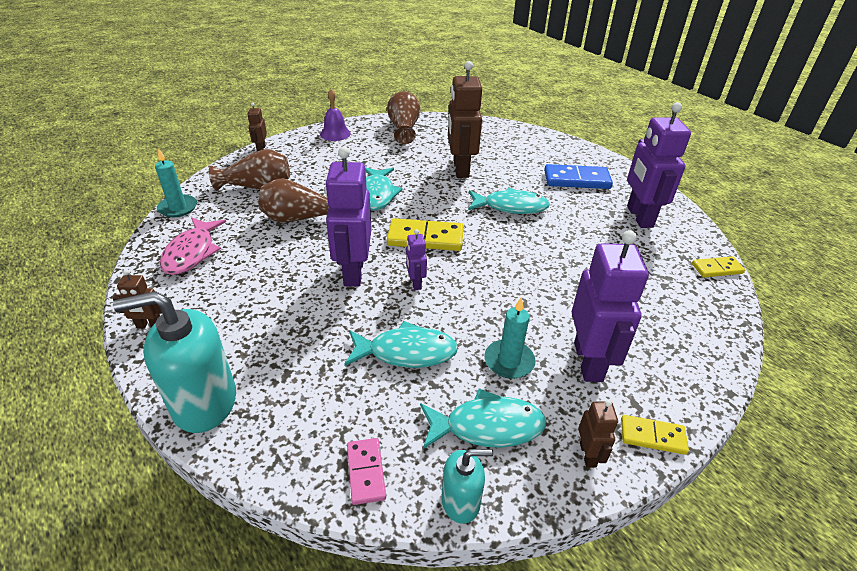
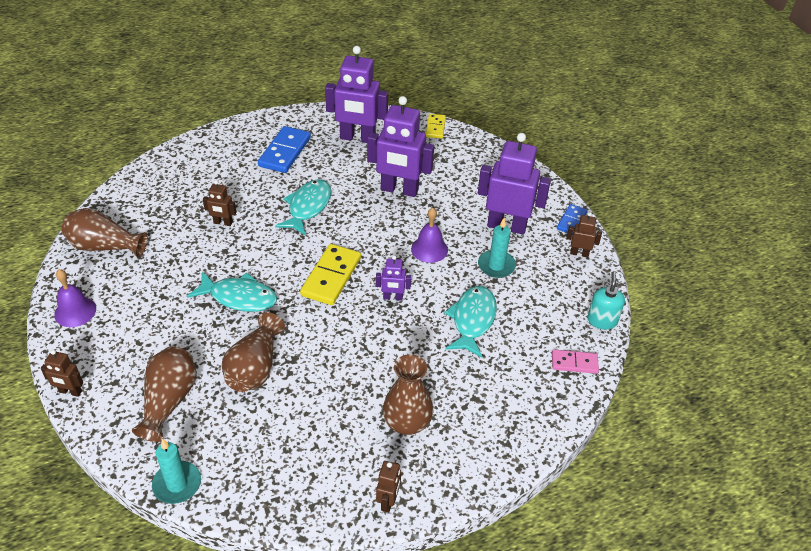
camera: 75 degrees left, 5 degrees up
turquoise soap dispenser [113,291,236,433] -> none
pink fish [160,217,226,275] -> none
purple robot [325,147,372,287] -> purple robot moved to [367,96,434,197]
turquoise fish [420,389,546,449] -> none
brown robot [448,61,482,178] -> brown robot [203,180,236,226], size x0.47
yellow domino [621,415,689,455] -> blue domino [557,204,588,235]
none -> brown vase [383,354,433,435]
none -> purple bell [411,208,448,263]

